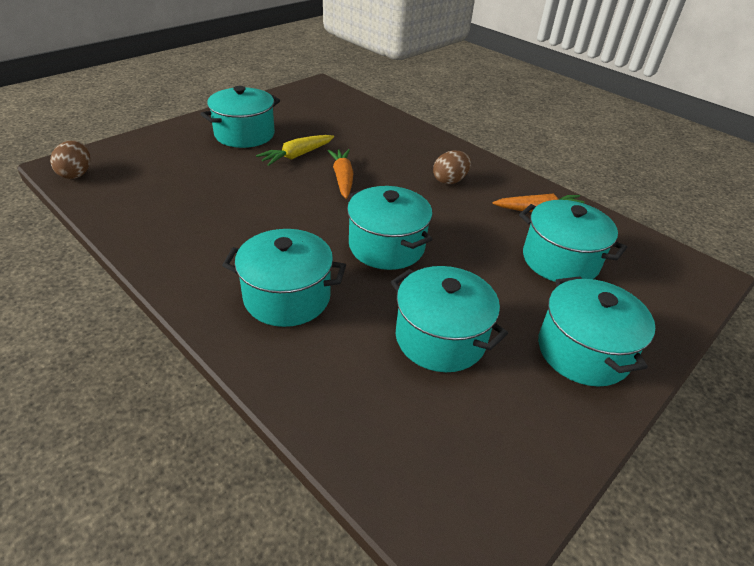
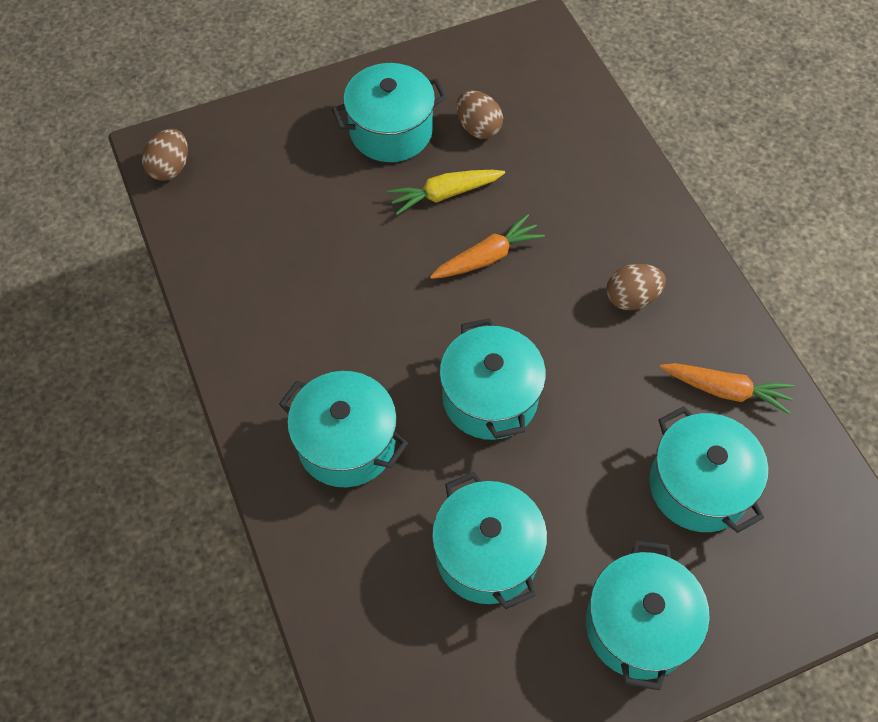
camera: 25 degrees right, 20 degrees up
orange carrot [327,149,353,199] -> orange carrot turned 45 degrees clockwise [430,214,545,279]
none -> brown egg [456,91,503,139]

